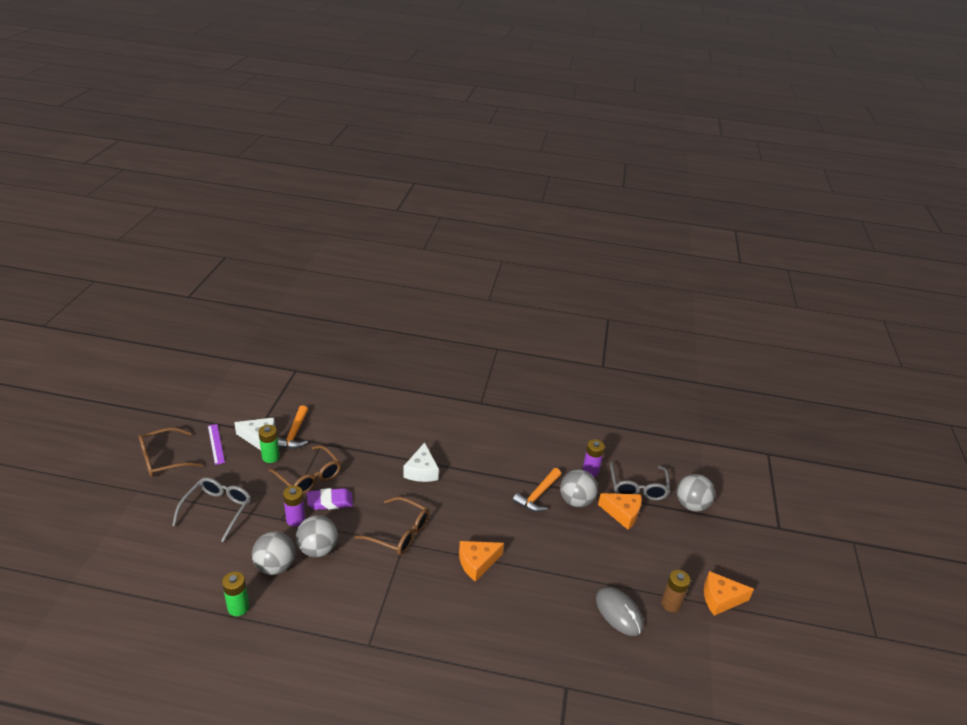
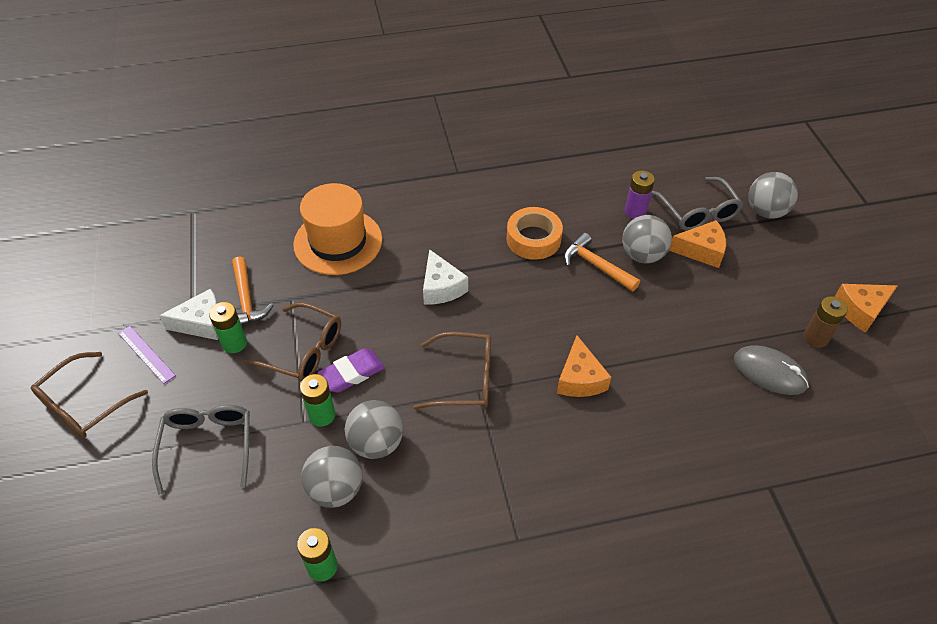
camera: 20 degrees left, 15 degrees up
purple battery [283,486,305,527] -> green battery [300,374,336,427]
orange cheese [459,541,504,582] -> orange cheese turned 45 degrees counterclockwise [557,335,611,397]
orange hammer [512,468,561,512] -> orange hammer turned 120 degrees clockwise [564,233,640,292]
none -> orange hat [293,183,382,275]
none -> orange tape [507,207,563,260]

